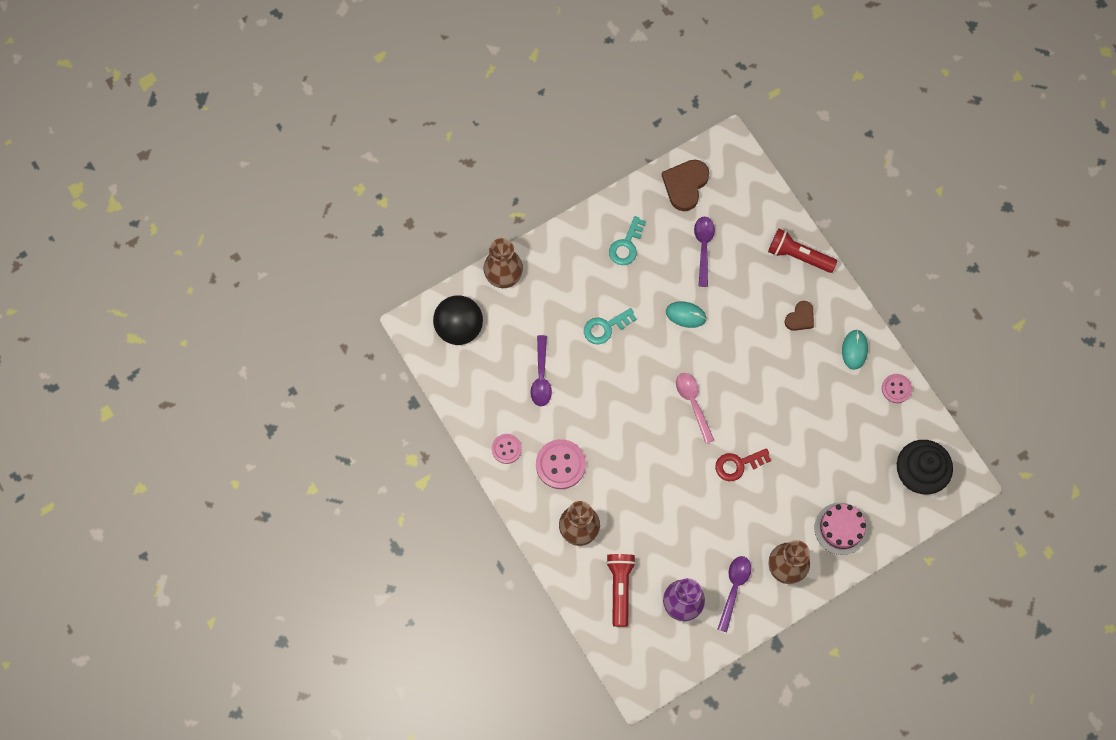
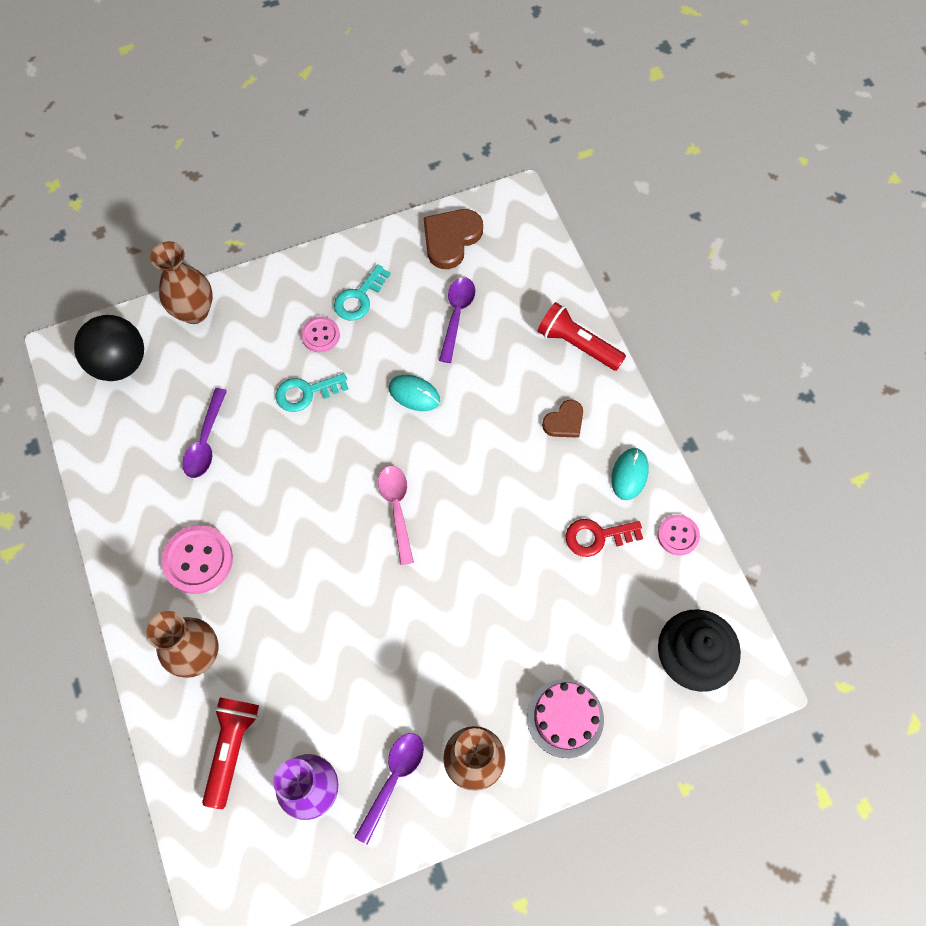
camera: 10 degrees right, 5 degrees down
pink button [492,434,522,464] -> pink button moved to [301,317,340,352]
red key [715,448,771,481] -> red key moved to [565,519,643,557]

